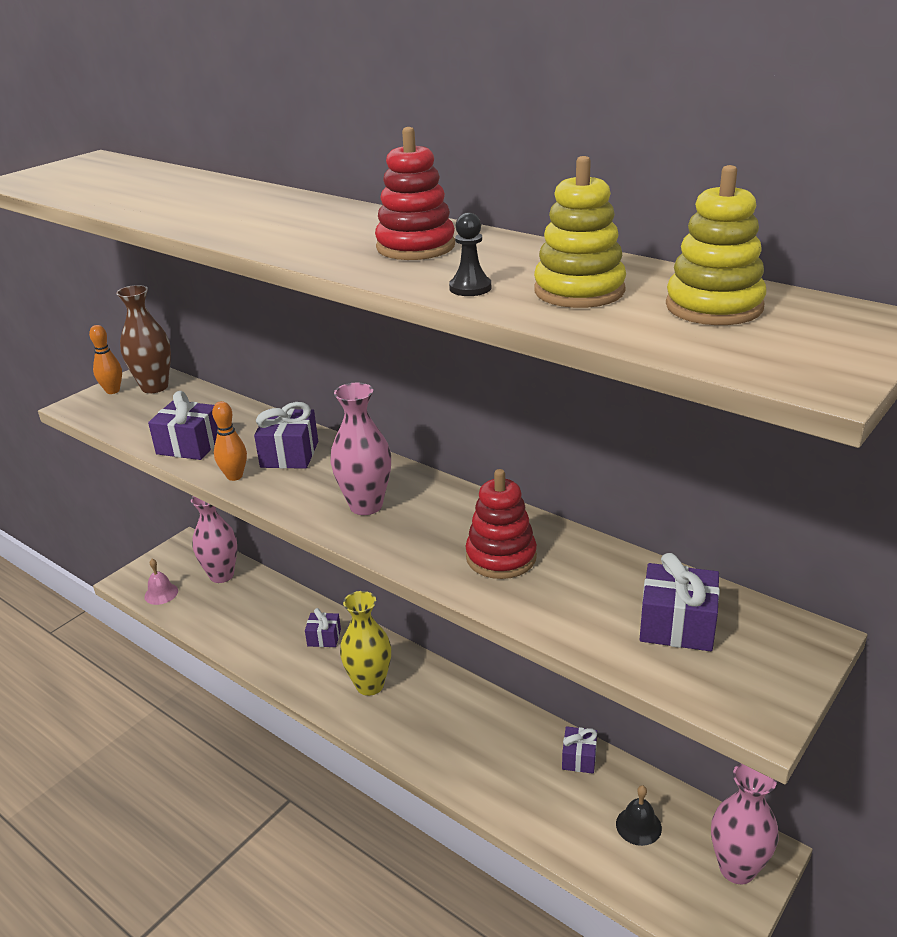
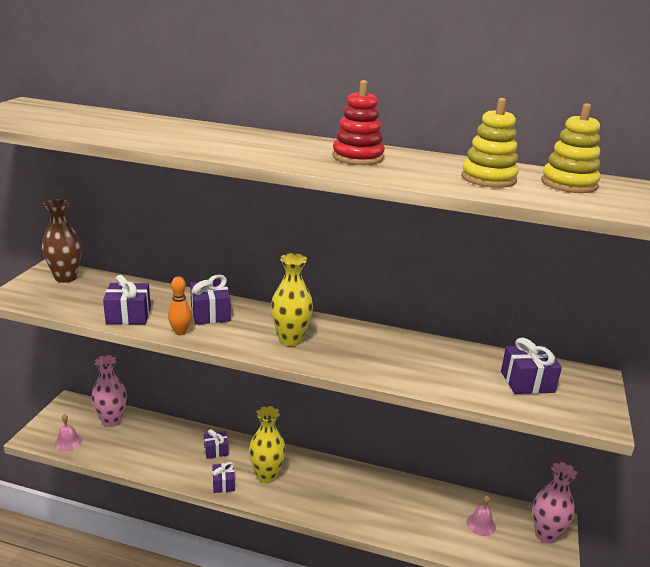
camera: 25 degrees left, 5 degrees down
orange bowling pin [89,325,122,394] -> none
pink vase [330,383,391,515] -> yellow vase [271,253,313,346]
black pawn [449,213,491,296] -> none
red stacking toy [466,469,537,579] -> none
purple gift [562,726,597,774] -> purple gift moved to [212,462,235,493]
black bell [616,785,662,846] -> pink bell [466,496,496,536]

